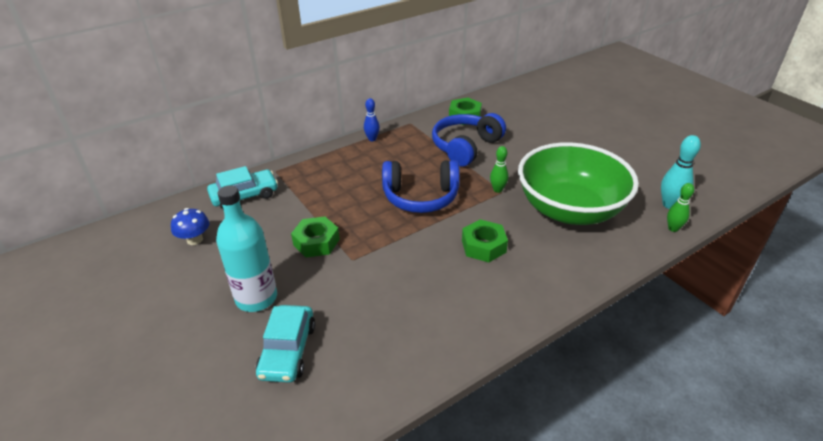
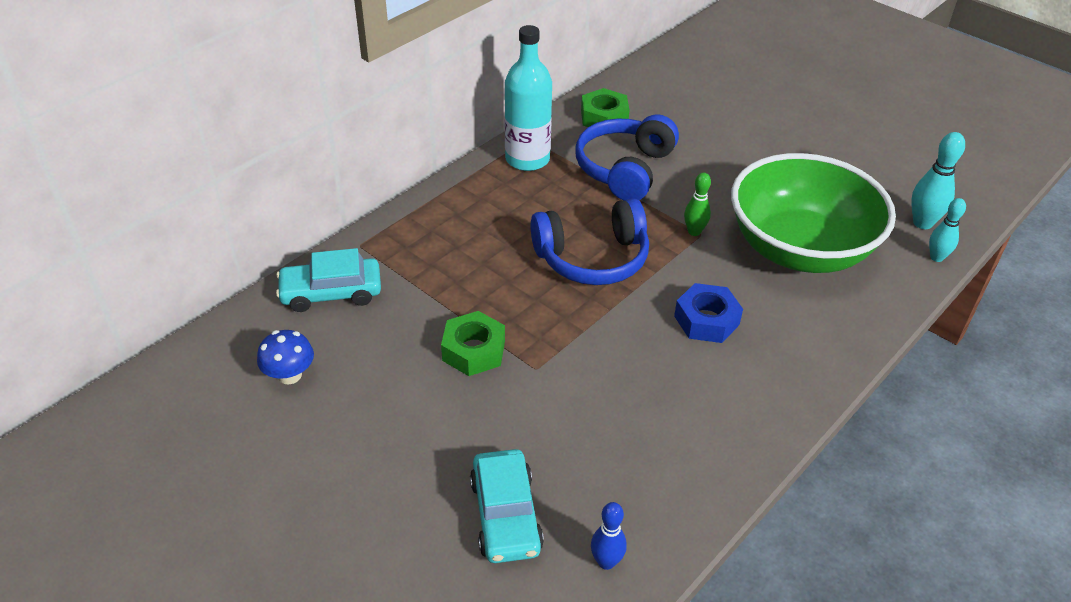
camera: 15 degrees left, 5 degrees up
turquoise car [207,166,278,209] -> turquoise car turned 150 degrees counterclockwise [276,248,381,312]
turquoise bottle [216,185,277,312] -> turquoise bottle moved to [505,25,552,171]
blue bowling pin [364,98,380,141] -> blue bowling pin moved to [591,502,627,570]
green nut [462,219,508,262] -> blue nut [674,283,743,343]
green bowling pin [667,183,694,232] -> turquoise bowling pin [929,198,966,262]

